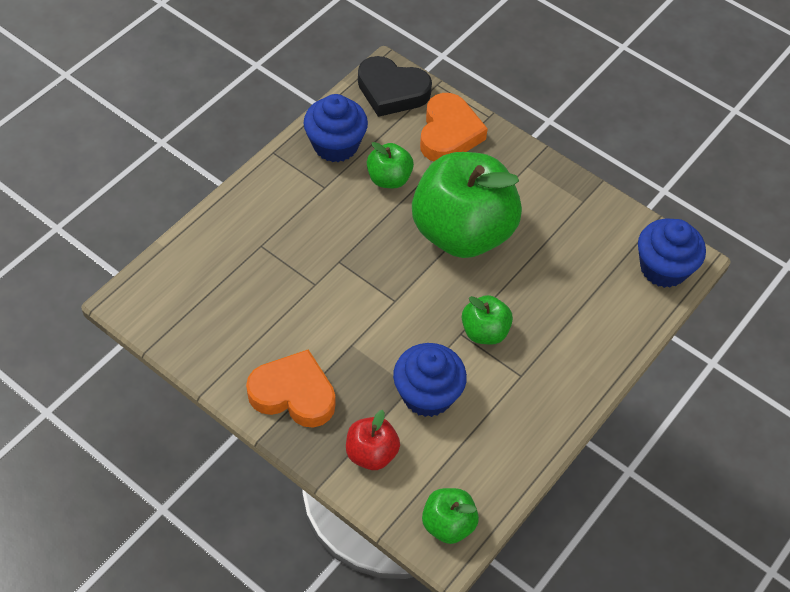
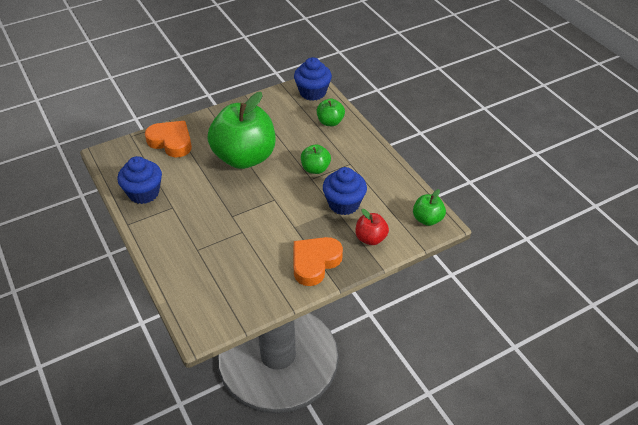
camera: 65 degrees left, 10 degrees down
black heart [358,56,432,117] -> none
green apple [367,142,414,188] -> green apple moved to [317,98,345,126]

